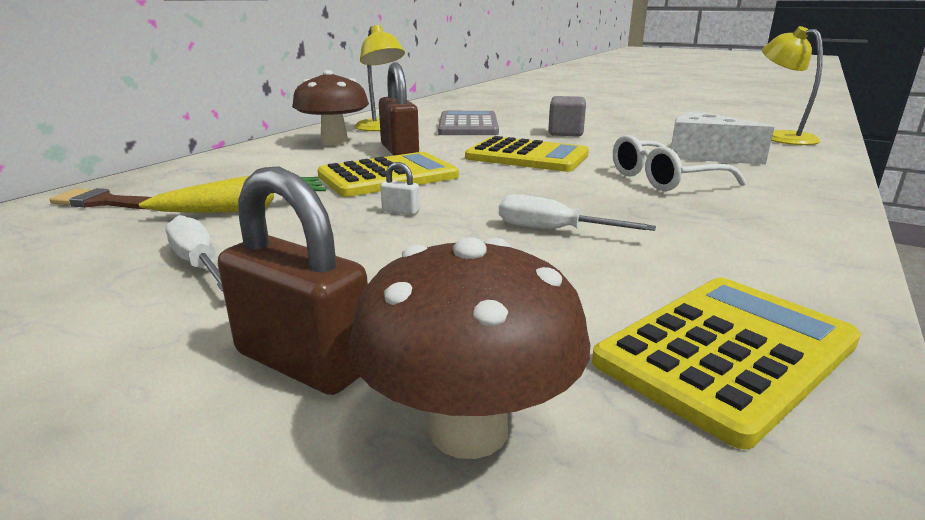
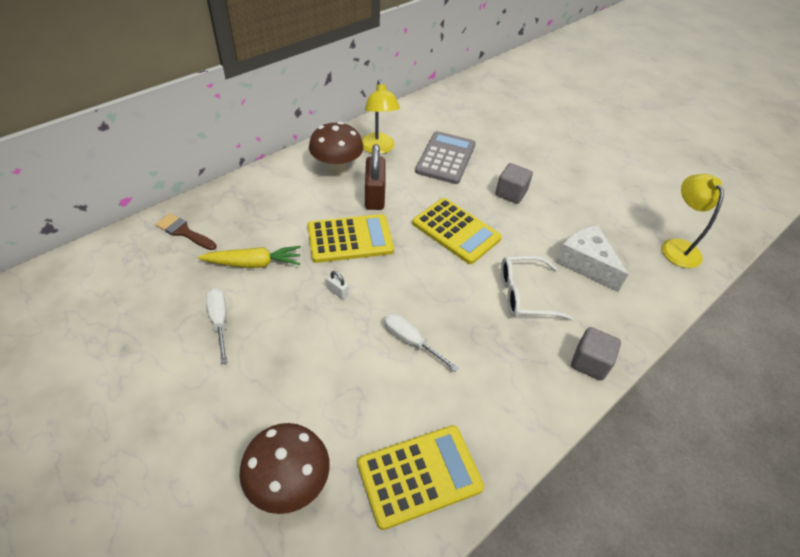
camera: 15 degrees right, 25 degrees up
brown padlock [218,166,368,395] -> none
none -> grey cube [571,327,621,381]

